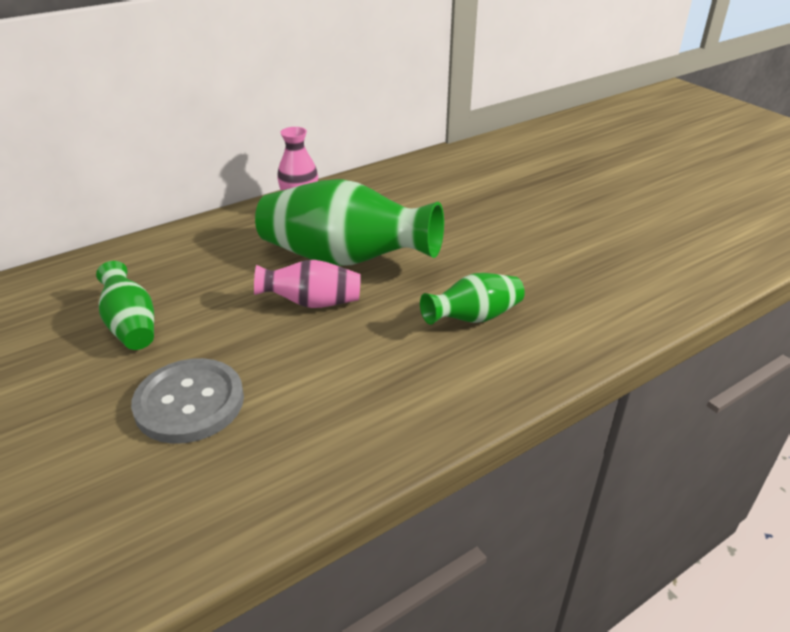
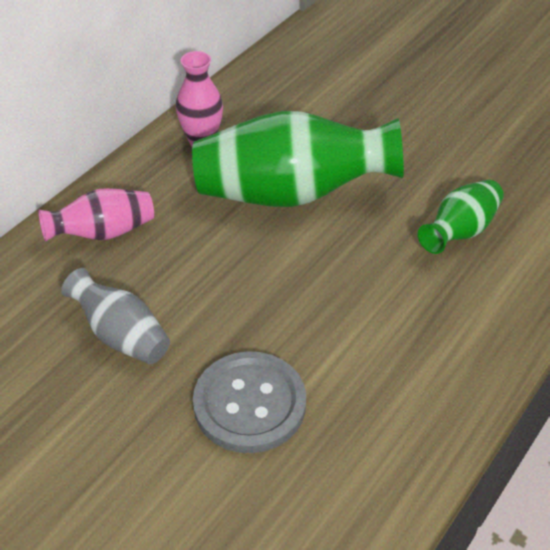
camera: 20 degrees left, 10 degrees up
green vase [96,261,154,350] -> grey vase [61,268,170,364]
pink vase [254,260,361,308] -> pink vase moved to [38,188,154,241]

